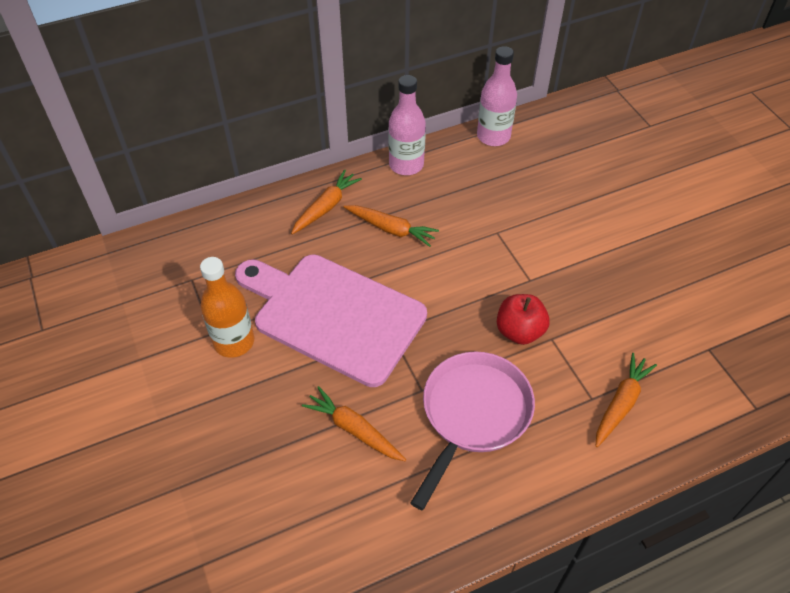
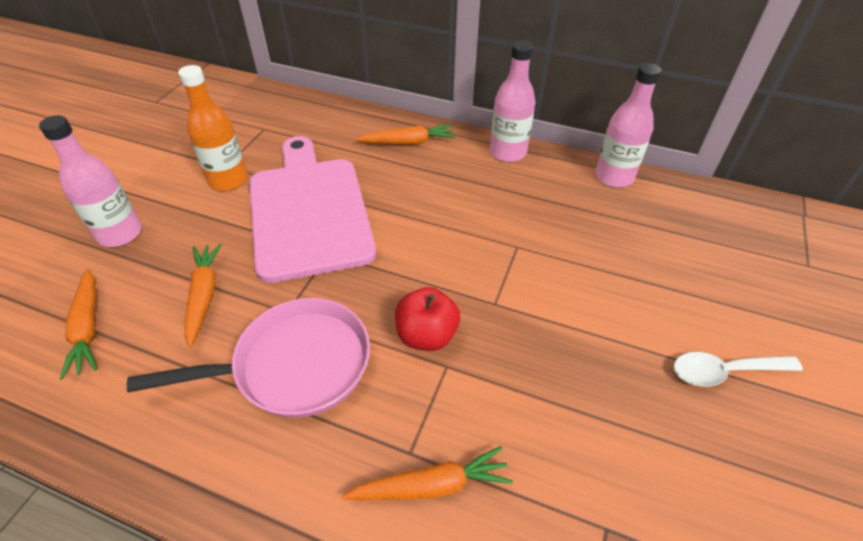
camera: 45 degrees right, 5 degrees down
orange carrot [344,205,439,247] -> orange carrot moved to [60,269,97,380]
none -> pink bottle [39,115,142,247]
none -> white spoon [673,352,803,386]

